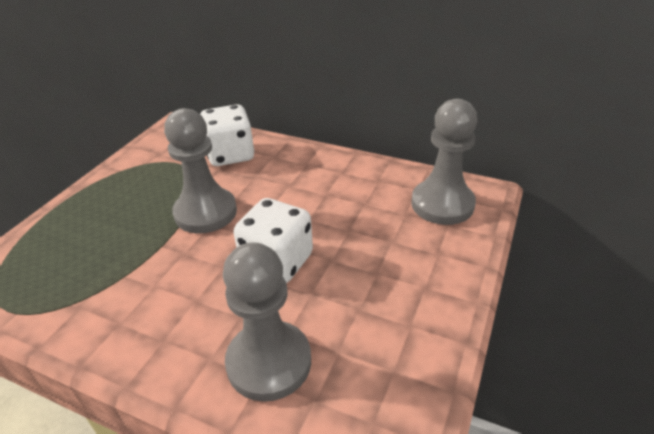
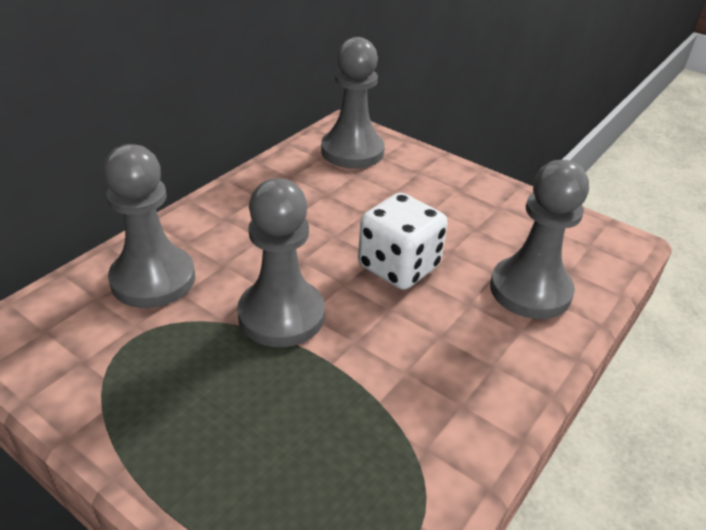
camera: 80 degrees left, 0 degrees up
white dice [200,104,254,166] -> grey pawn [103,144,195,308]

